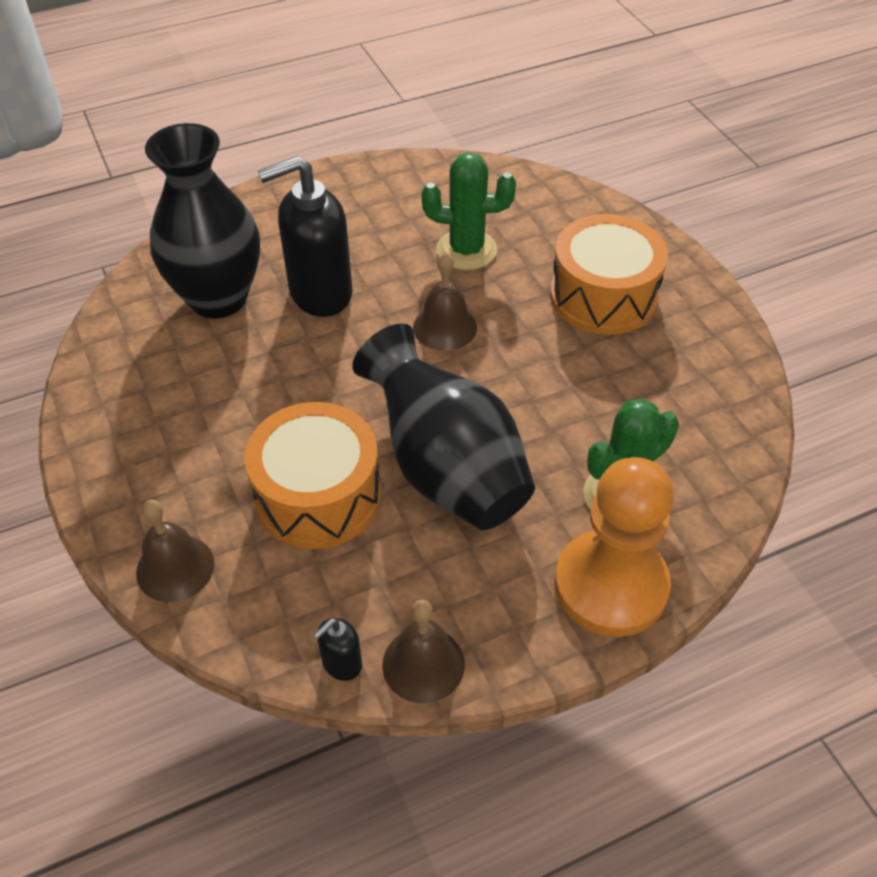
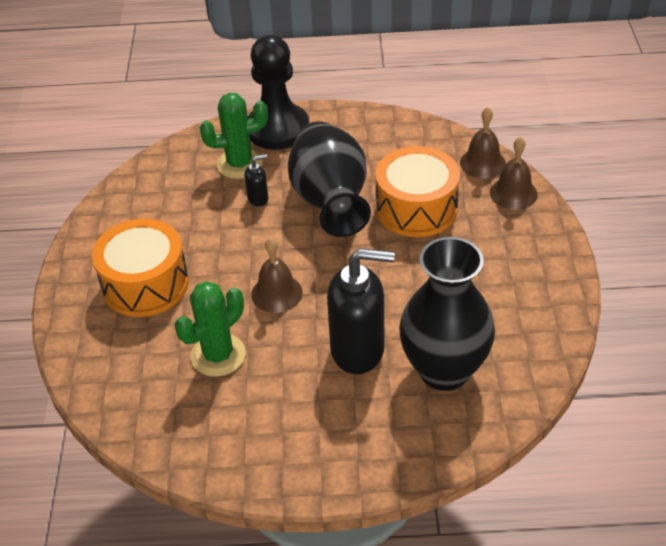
camera: 155 degrees left, 5 degrees down
black soap dispenser [313,618,362,681] -> black soap dispenser moved to [244,154,268,206]
brown bell [382,600,465,703] -> brown bell moved to [460,107,506,179]
green cactus [422,153,516,270] -> green cactus turned 75 degrees counterclockwise [175,281,246,377]
orange pawn [554,457,674,637] -> black pawn [248,35,309,150]

